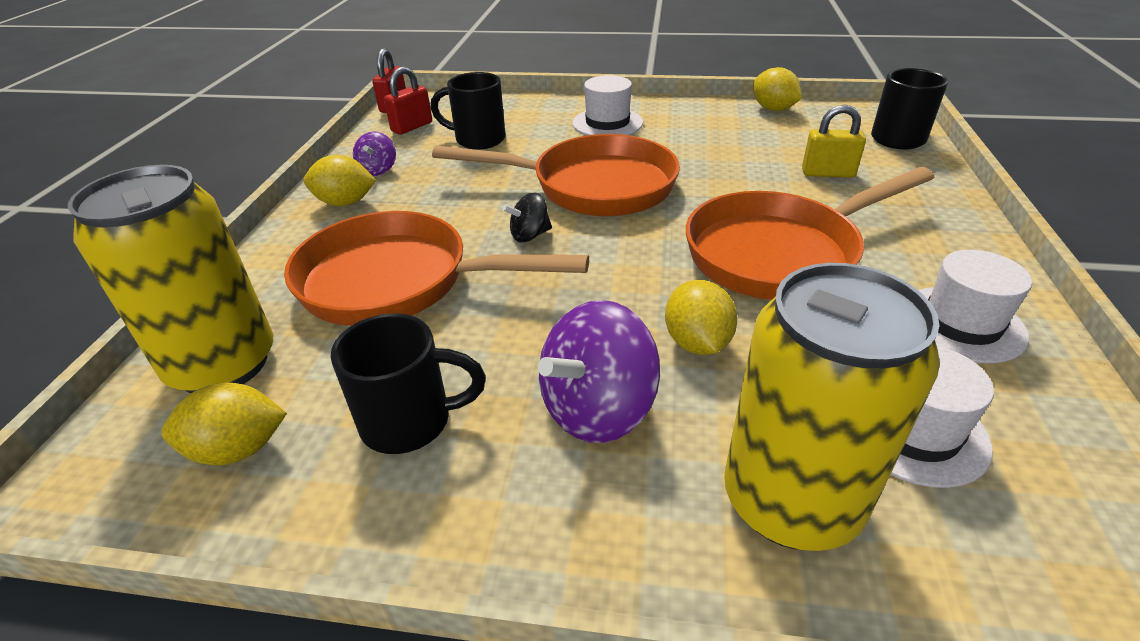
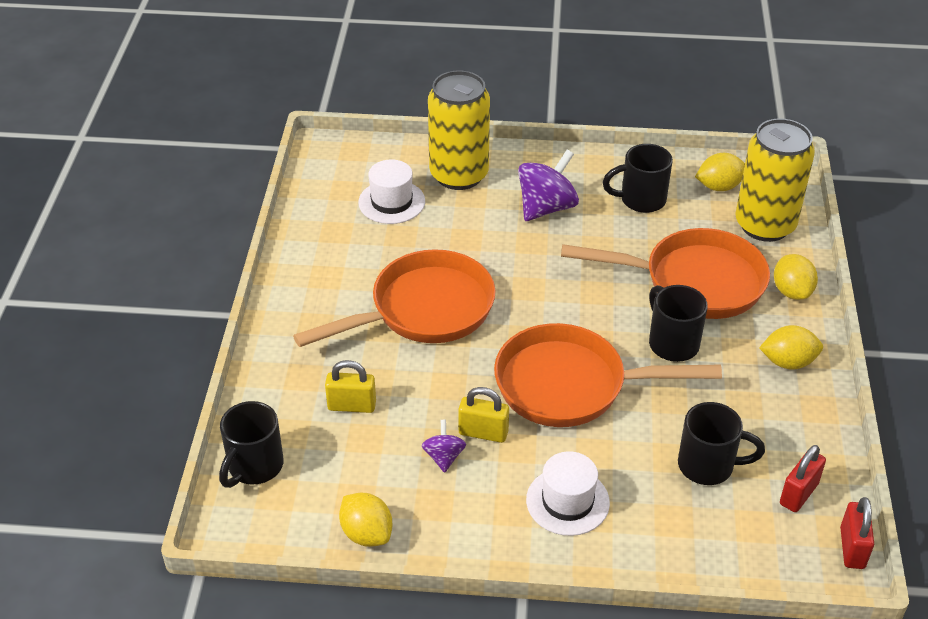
camera: 175 degrees right, 5 degrees up
purple spinning top [353,132,396,176] -> purple spinning top moved to [422,420,466,473]
black spinning top [502,193,552,243] -> none
yellow lemon [665,280,737,355] -> yellow lemon moved to [774,254,818,300]
white hat [918,250,1032,364] -> none
none -> yellow padlock [458,387,509,443]
none -> black mug [649,285,708,362]

